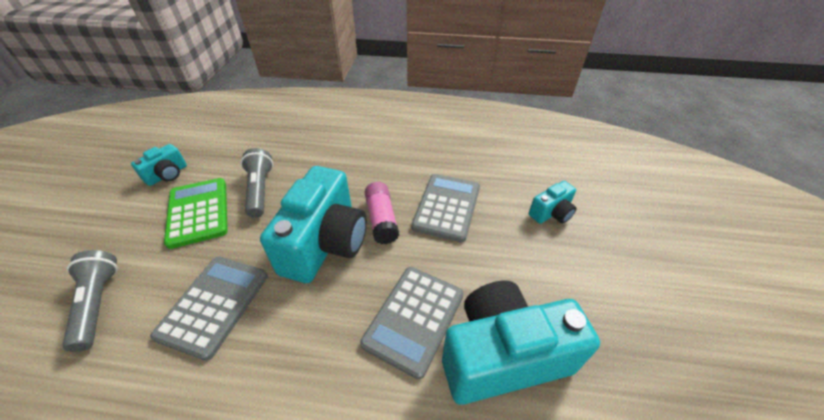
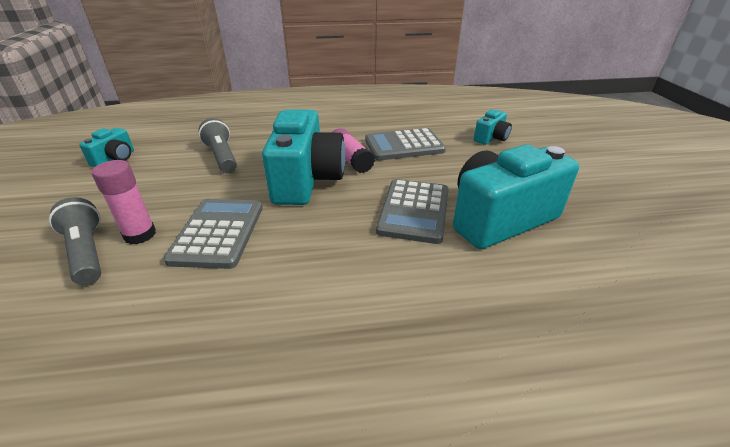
camera: 15 degrees left, 10 degrees down
green calculator [164,178,228,249] -> none
grey calculator [411,174,480,242] -> grey calculator turned 105 degrees counterclockwise [365,128,446,160]
none -> pink glue stick [92,160,156,244]

